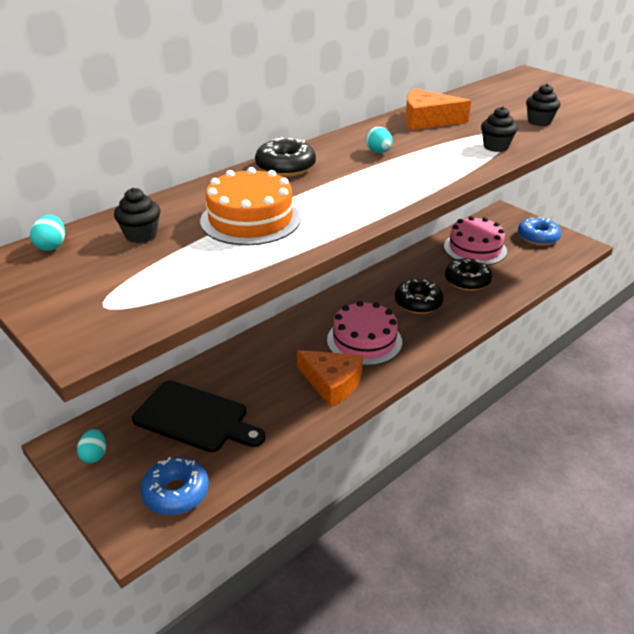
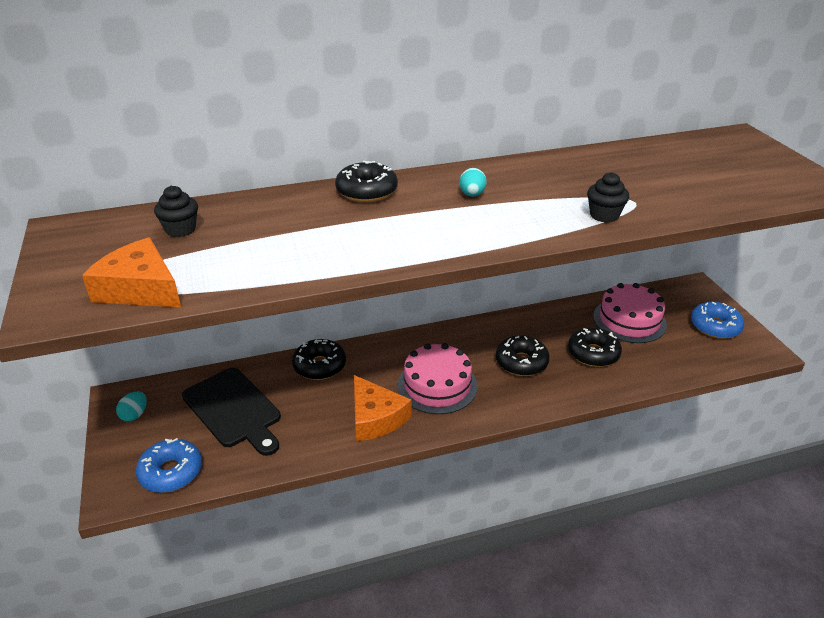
camera: 25 degrees right, 0 degrees up
turquoise egg [30,215,65,251] -> none
orange cake [200,167,301,245] -> none
orange cheese [405,88,471,130] -> orange cheese moved to [82,237,181,308]
black cupcake [526,84,560,126] -> none
none -> black donut [292,339,346,380]

